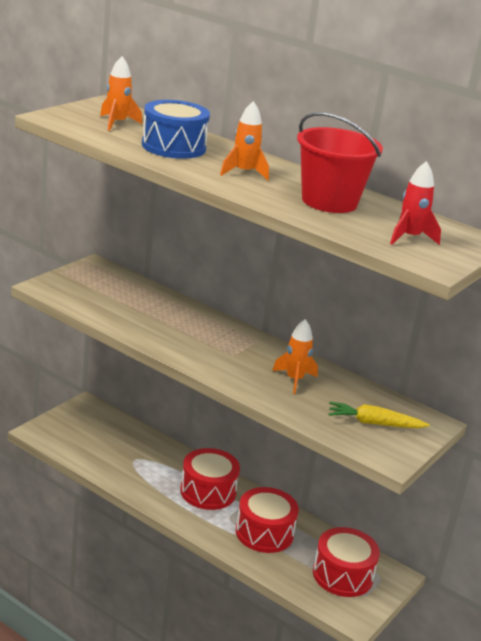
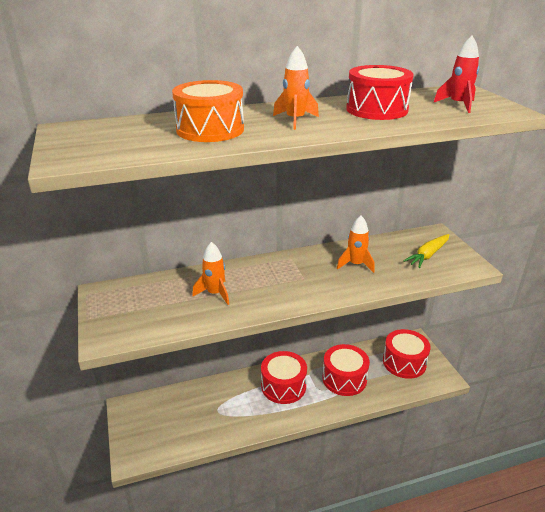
camera: 50 degrees left, 5 degrees up
orange rocket [100,56,142,131] -> orange rocket moved to [192,242,229,305]
blue drum [142,100,210,159] -> orange drum [172,80,244,142]
red bucket [297,112,383,213] -> red drum [346,65,414,120]

